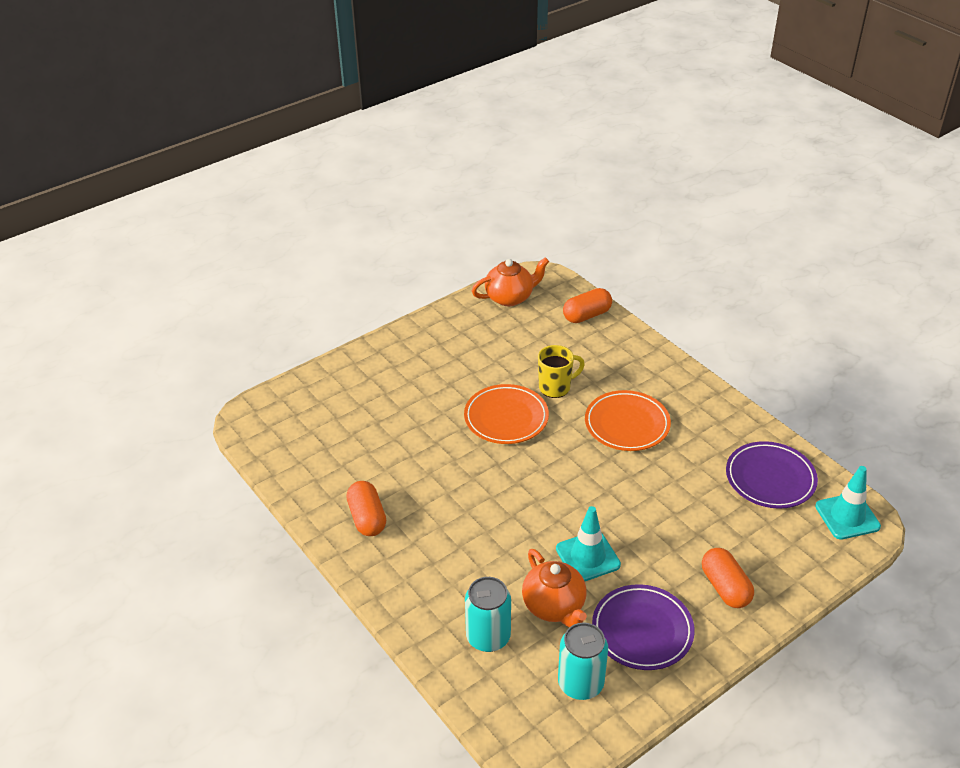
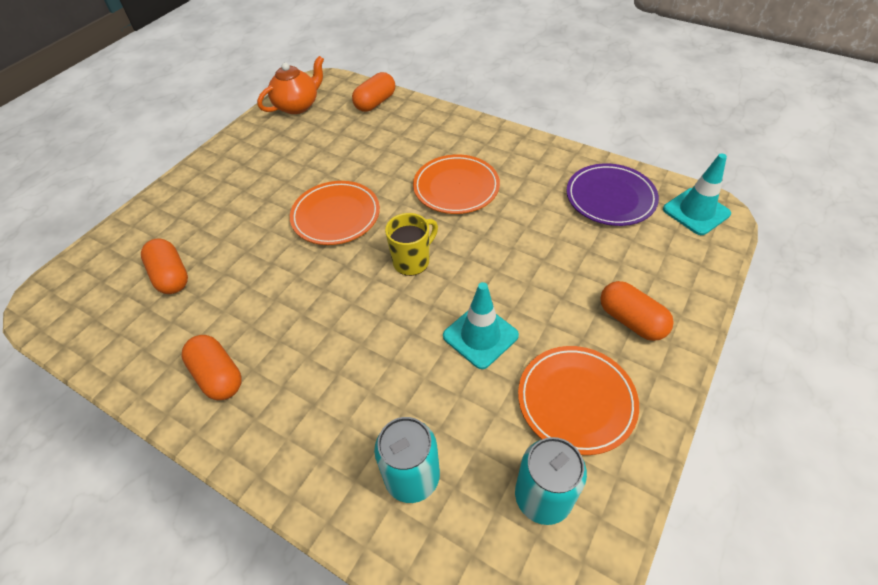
camera: 20 degrees left, 10 degrees up
orange teapot [522,549,587,627] -> none
yellow mug [538,345,585,398] -> yellow mug moved to [385,213,438,276]
purple plate [592,584,695,670] -> orange plate [518,346,639,455]
none -> orange capsule [141,238,188,294]

